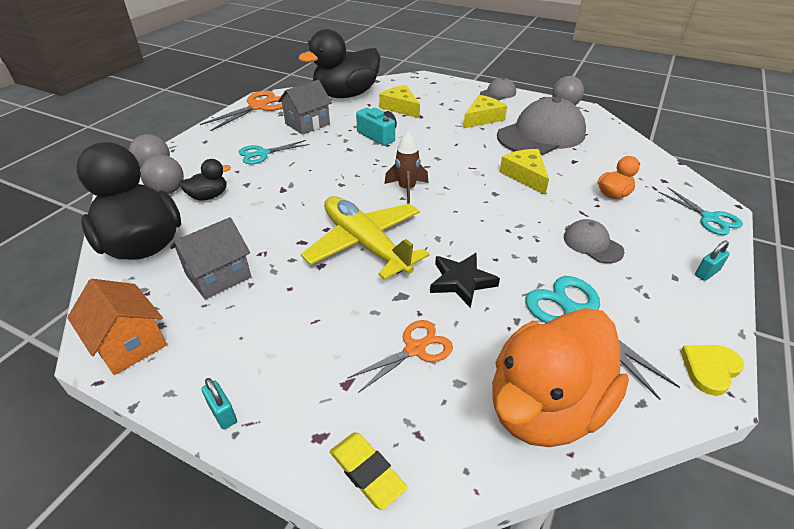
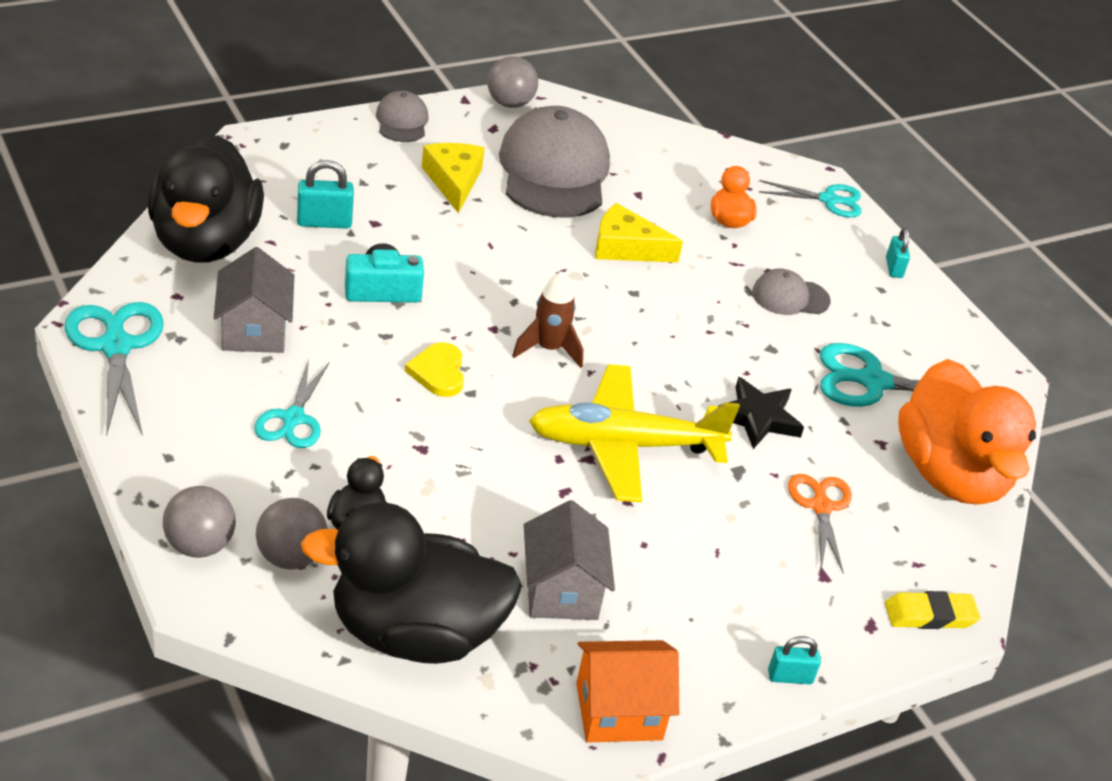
camera: 60 degrees left, 0 degrees up
orange scissors [200,91,283,131] -> turquoise scissors [64,302,164,437]
yellow cheese [379,85,420,118] -> turquoise padlock [297,160,354,229]
yellow heart [680,346,744,396] -> yellow heart moved to [405,342,464,397]

